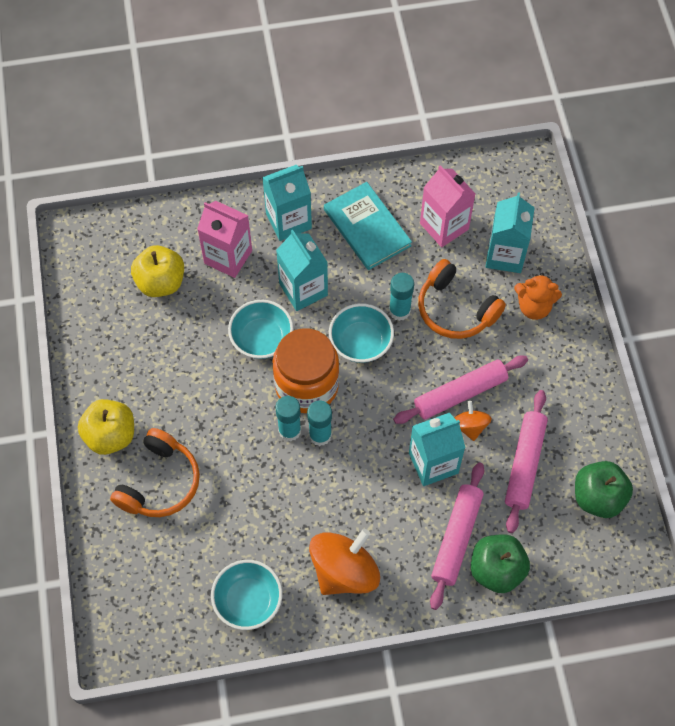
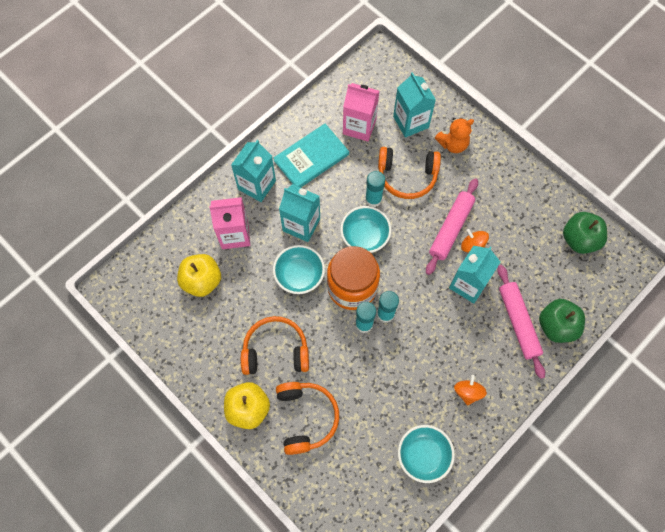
camera: 35 degrees left, 5 degrees up
orange spinning top [309,529,380,595] -> orange spinning top [454,375,487,405], size x0.52
turquoise book [324,182,412,270] -> turquoise book turned 60 degrees counterclockwise [273,124,349,188]
pink rolling pin [505,390,548,533] -> none
none -> orange headphones [241,316,309,375]

